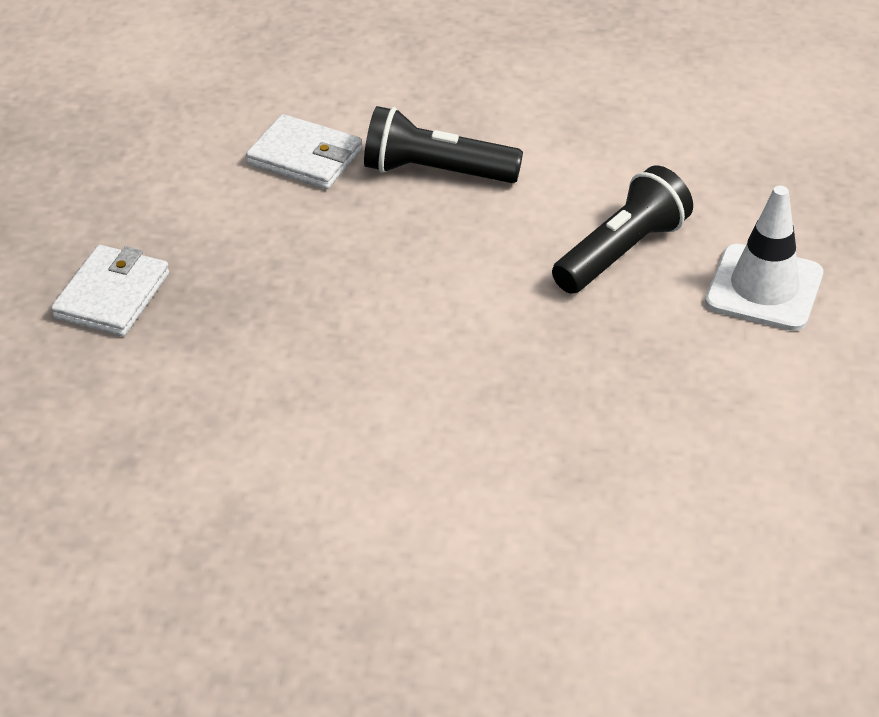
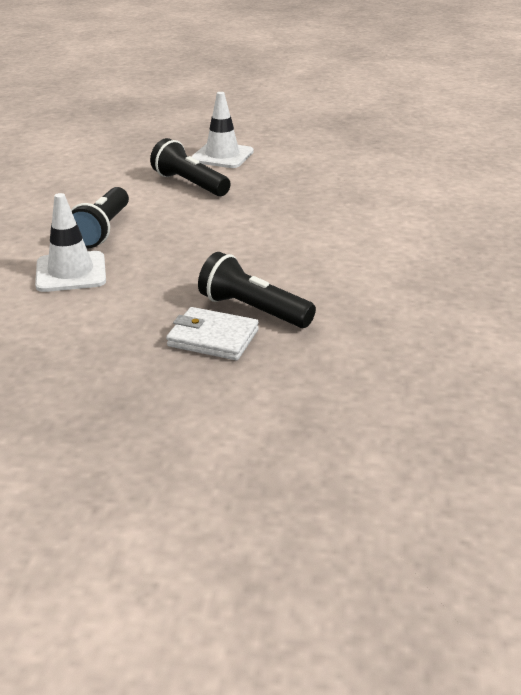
camera: 90 degrees left, 10 degrees down
white wallet [246,114,362,189] -> white traffic cone [35,193,106,292]
none -> black flashlight [198,252,316,328]

